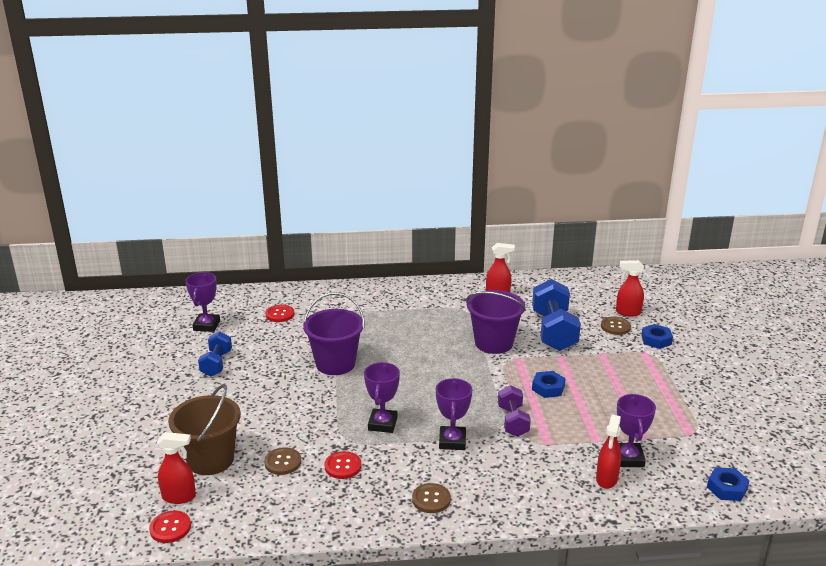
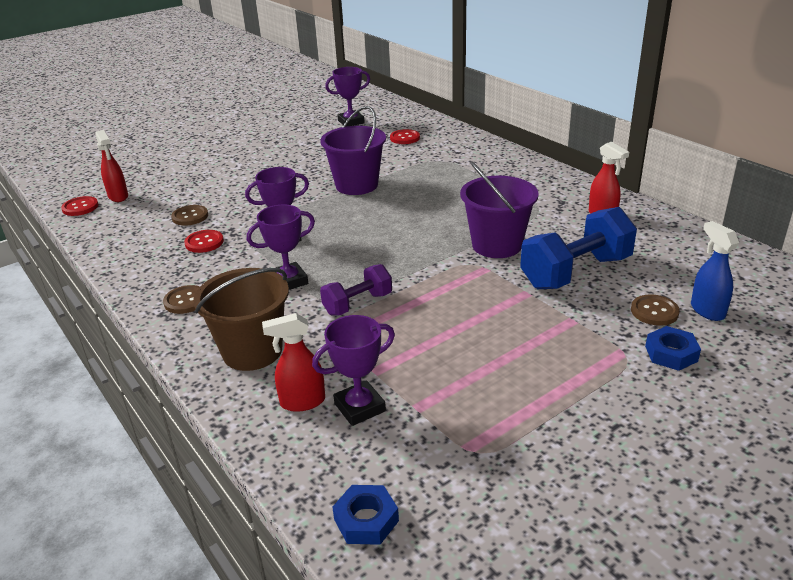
camera: 60 degrees right, 5 degrees up
brown bucket [168,384,241,475] -> brown bucket moved to [193,268,289,371]
blue dumbbell [198,331,232,377] -> none
blue nut [532,371,566,398] -> none
red spray bottle [616,260,644,317] -> blue spray bottle [691,221,739,321]

